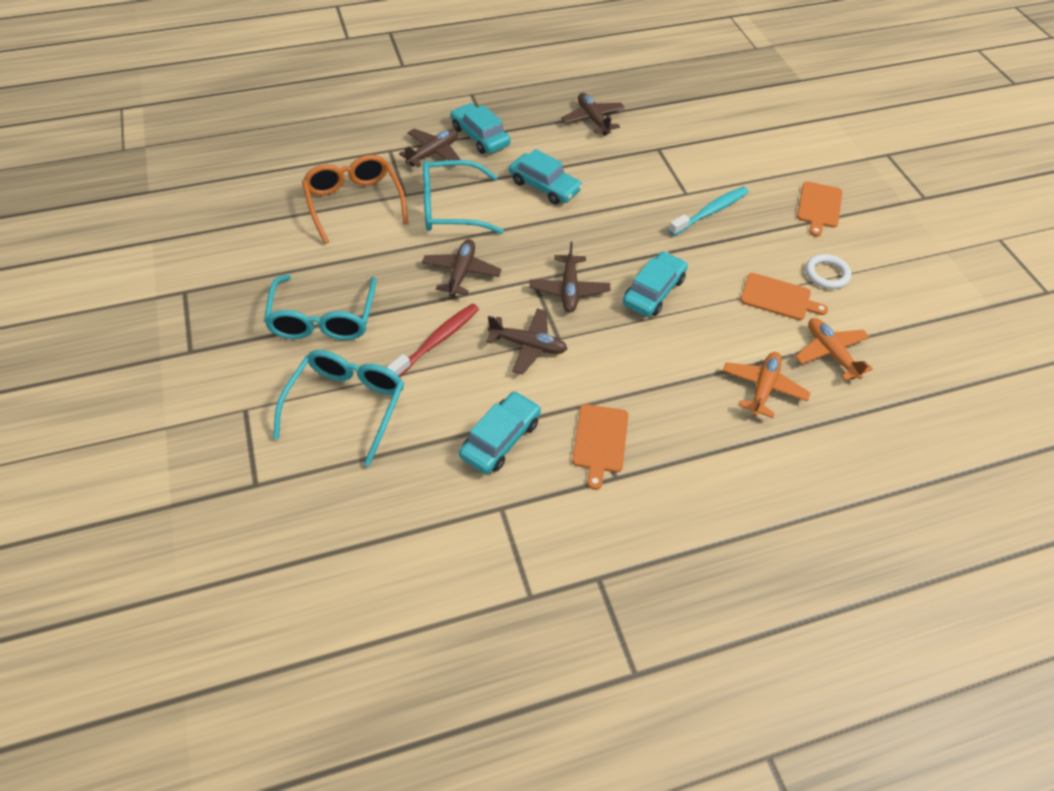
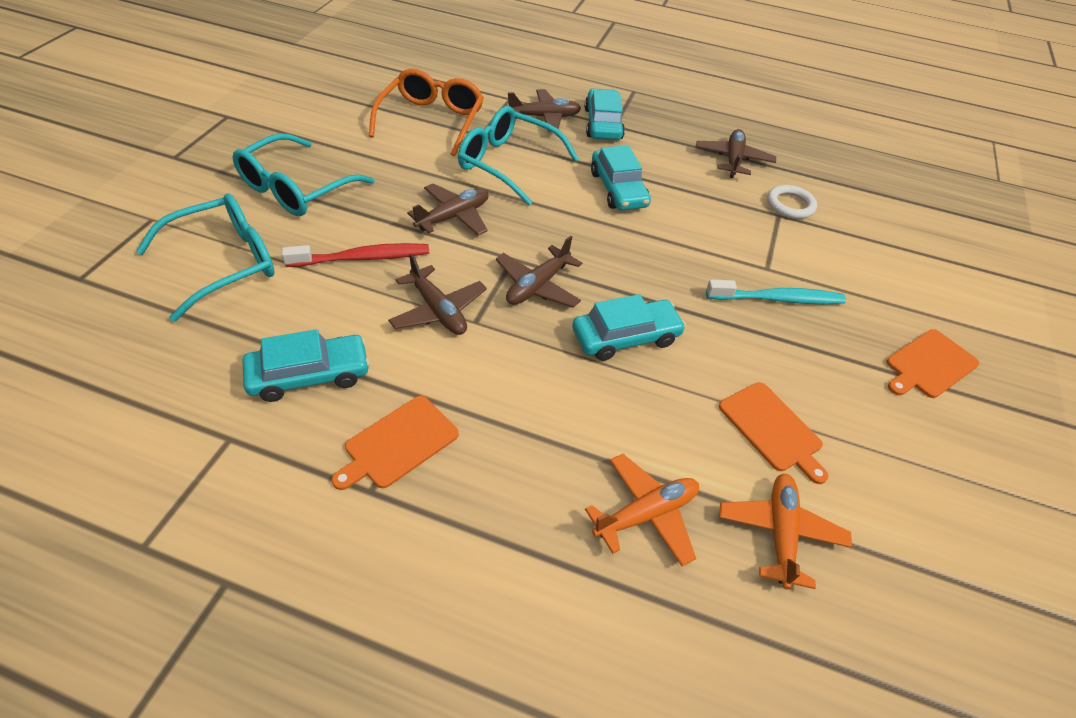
camera: 35 degrees right, 5 degrees down
white ring [805,254,851,289] -> white ring moved to [767,185,817,219]

